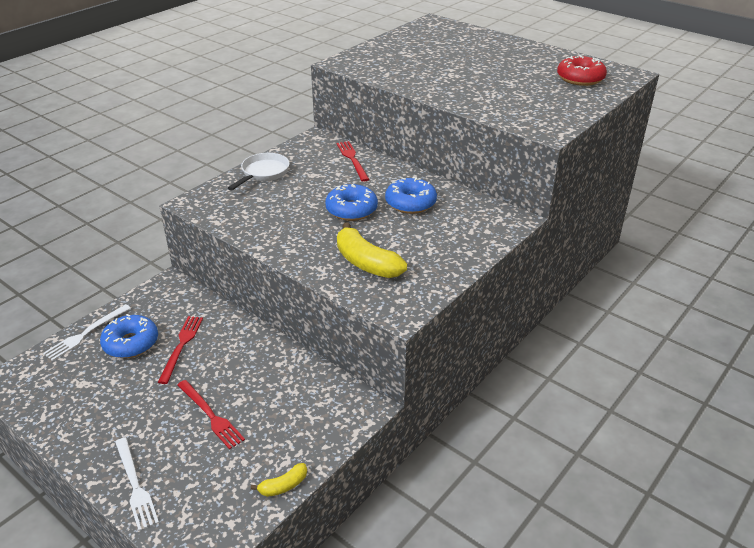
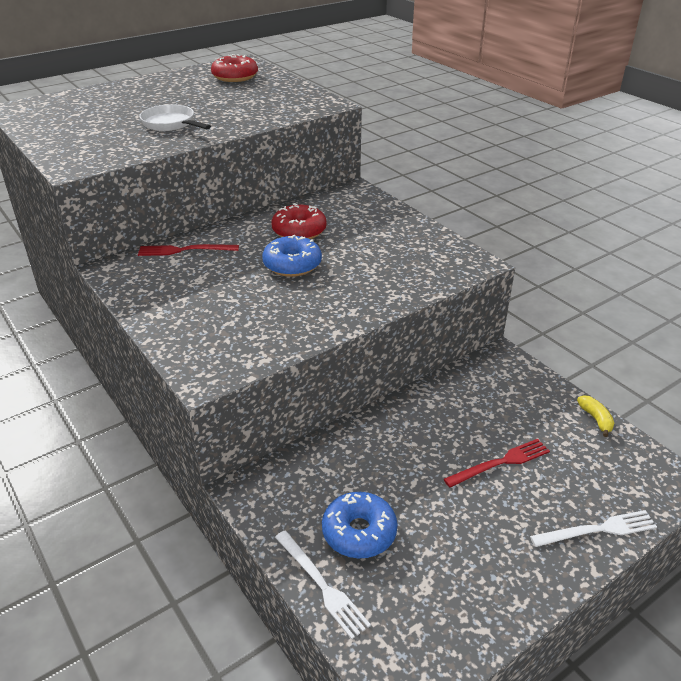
camera: 75 degrees left, 0 degrees up
red fork [158,316,203,384] -> none
white pan [228,153,290,190] -> white pan moved to [139,104,211,131]
yellow banana [337,223,407,278] -> none
blue donut [385,177,437,214] -> red donut [271,203,327,239]

